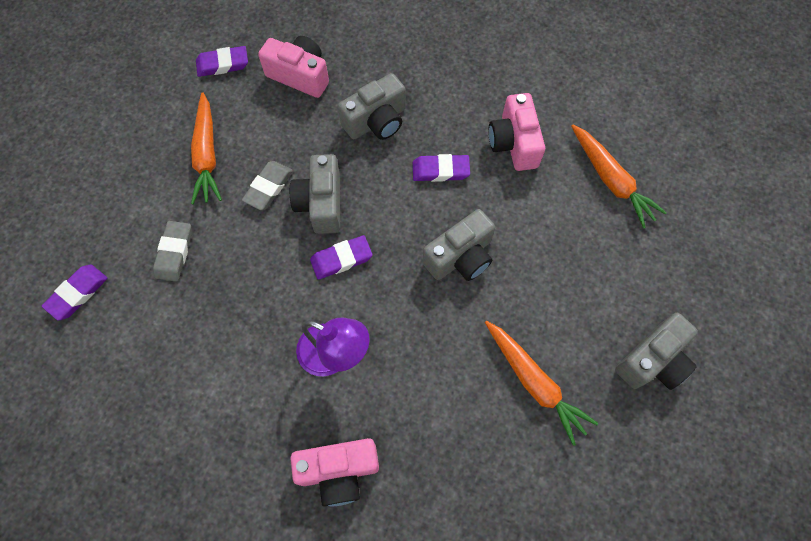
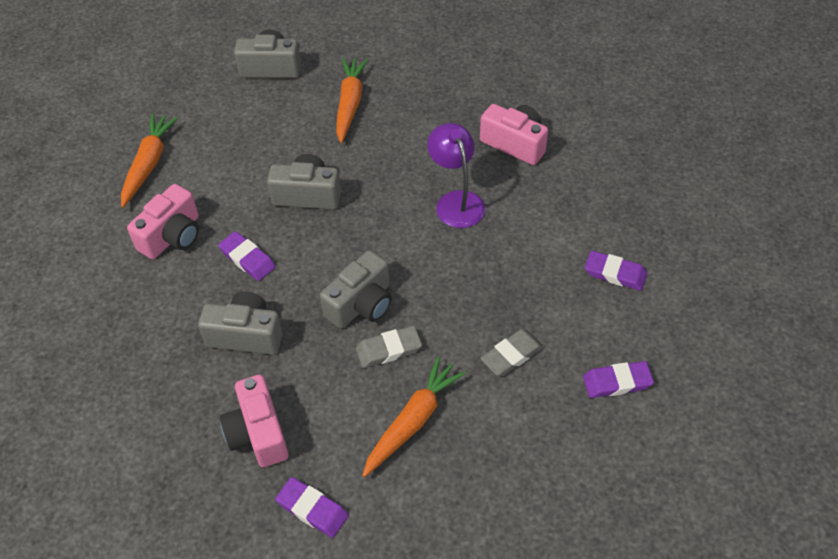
camera: 135 degrees left, 15 degrees down
purple eraser [310,235,373,280] -> purple eraser moved to [585,250,647,291]

